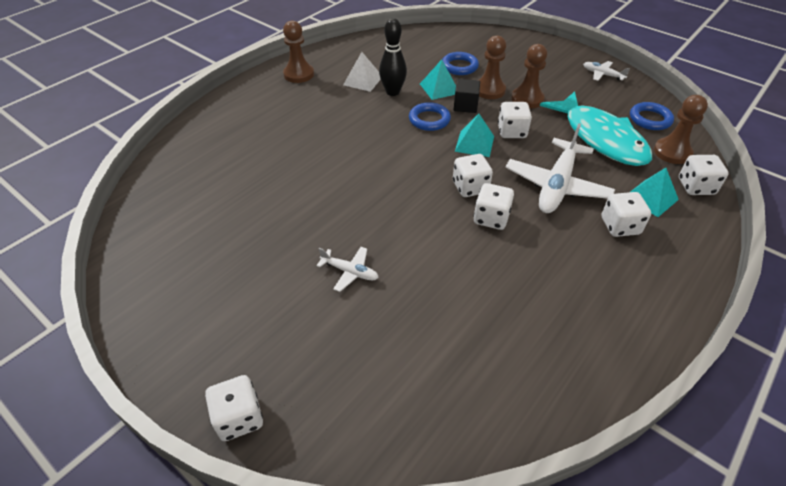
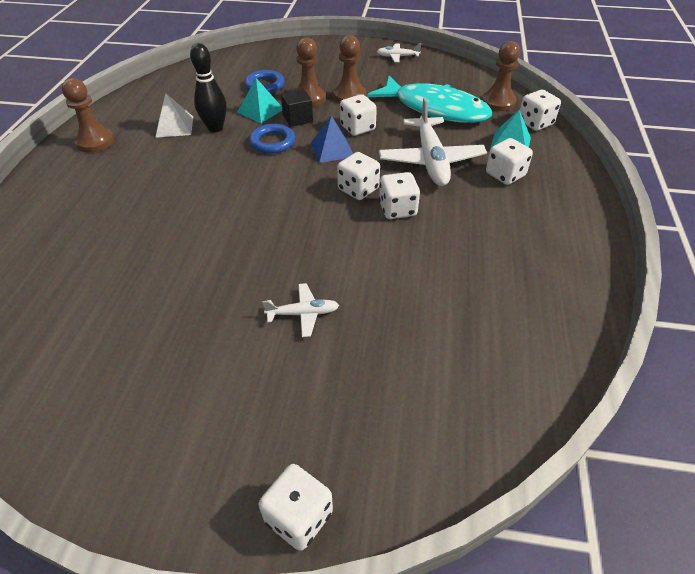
camera: 30 degrees left, 0 degrees up
turquoise pyramid [455,114,494,157] -> blue pyramid [311,115,353,163]
blue ring [630,102,674,130] -> none

